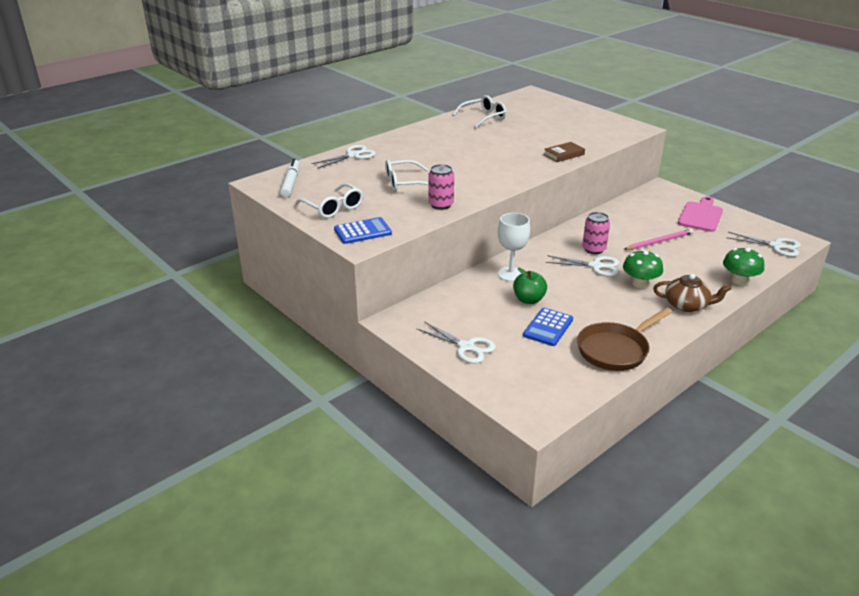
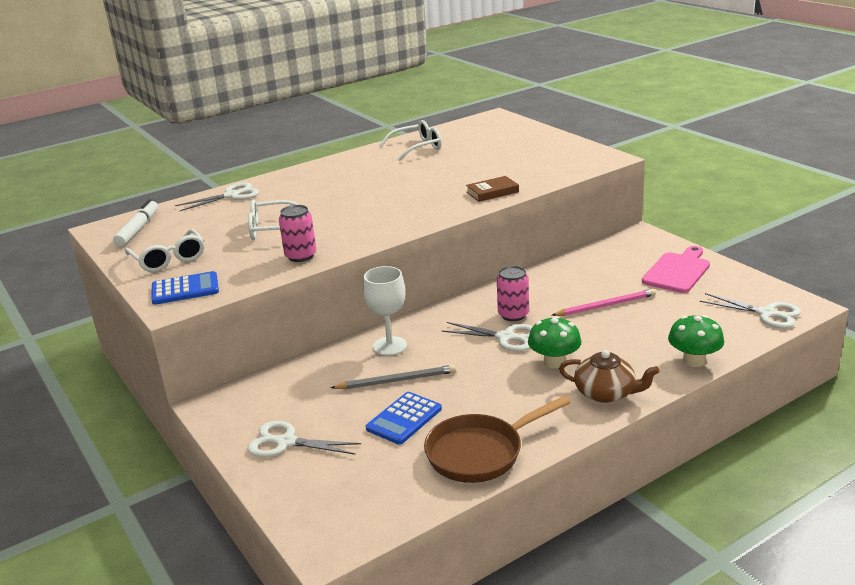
camera: 10 degrees right, 5 degrees down
white scissors [416,321,496,364] -> white scissors turned 150 degrees clockwise [248,421,361,457]
green apple [513,268,547,304] -> grey pencil [331,365,456,389]

